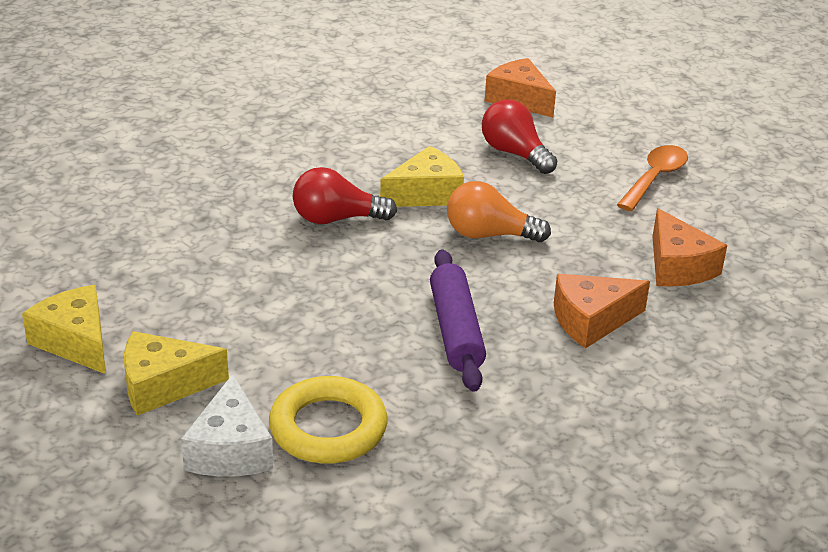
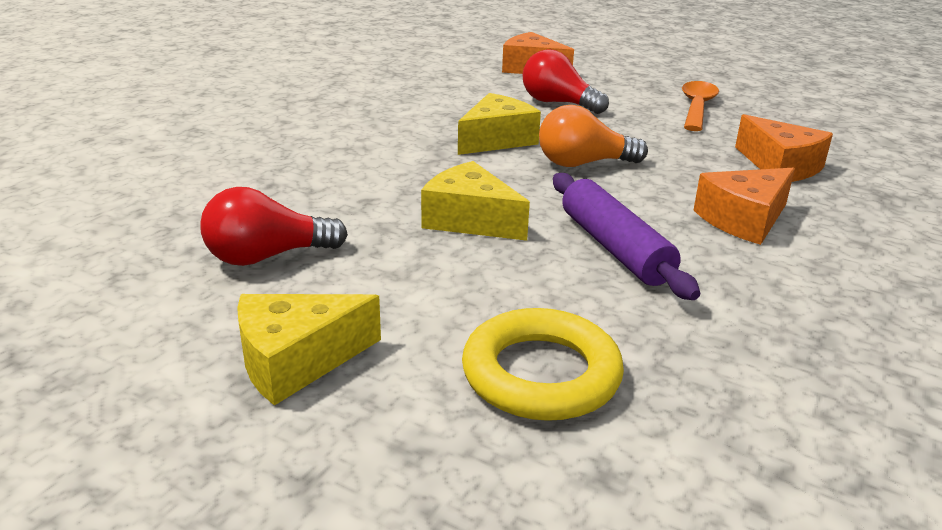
camera: 15 degrees left, 5 degrees down
yellow cheese [22,285,106,374] -> yellow cheese moved to [421,161,530,241]
white cheese [181,374,274,477] -> none
red light bulb [293,167,397,224] -> red light bulb moved to [200,187,348,266]

